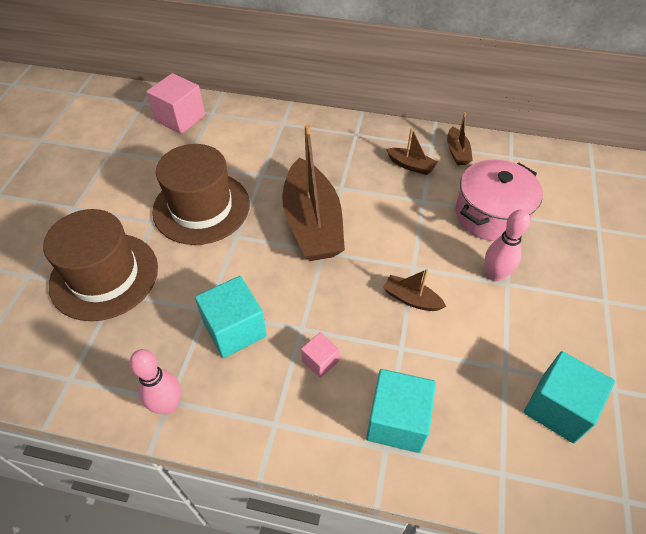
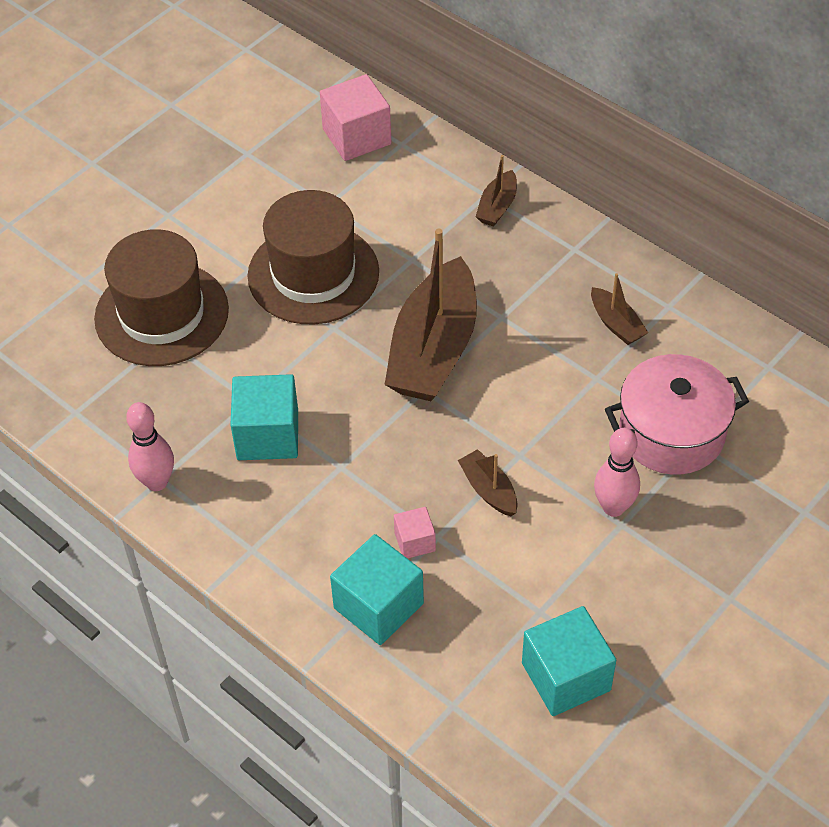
camera: 30 degrees right, 0 degrees up
pink cube [301,332,340,378] -> pink cube moved to [394,507,436,559]
brown boat [447,112,473,165] -> brown boat moved to [476,155,517,226]

